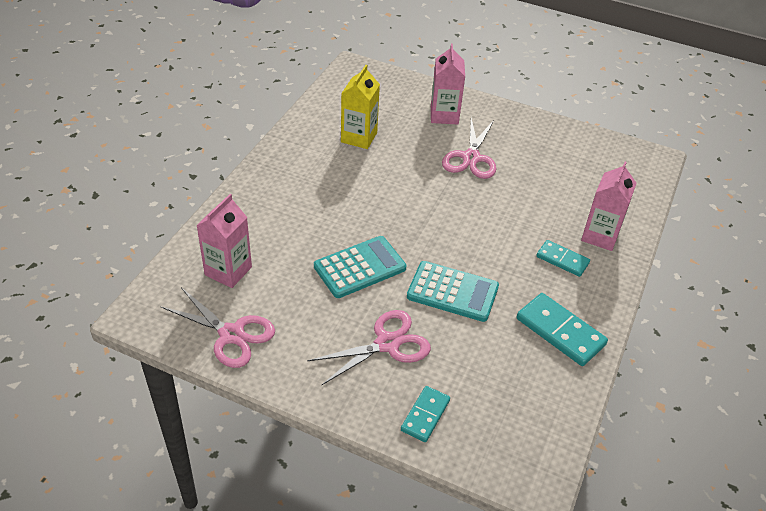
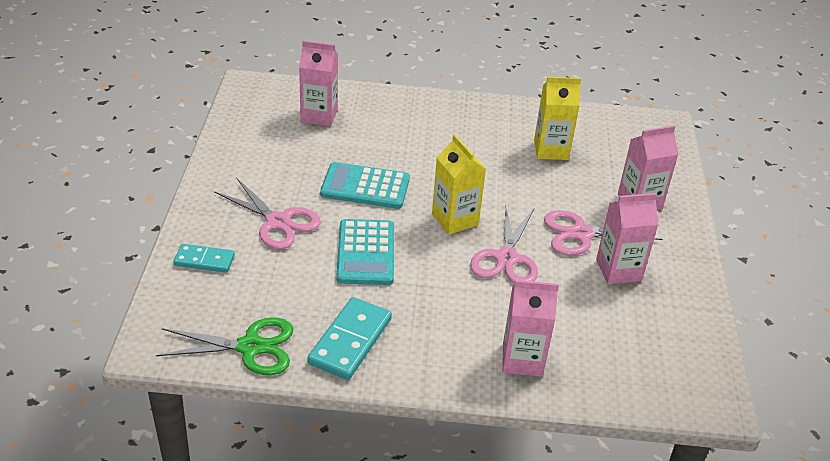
camera: 70 degrees right, 5 degrees down
pink scissors [160,287,275,368] -> pink scissors moved to [470,204,538,283]
turquoise calculator [314,236,406,298] -> turquoise calculator turned 150 degrees clockwise [320,162,410,209]
turquoise domino [536,240,590,277] -> none
none -> green scissors [156,317,293,375]
none -> yellow carton [432,134,486,235]
none -> pink carton [596,193,658,284]

